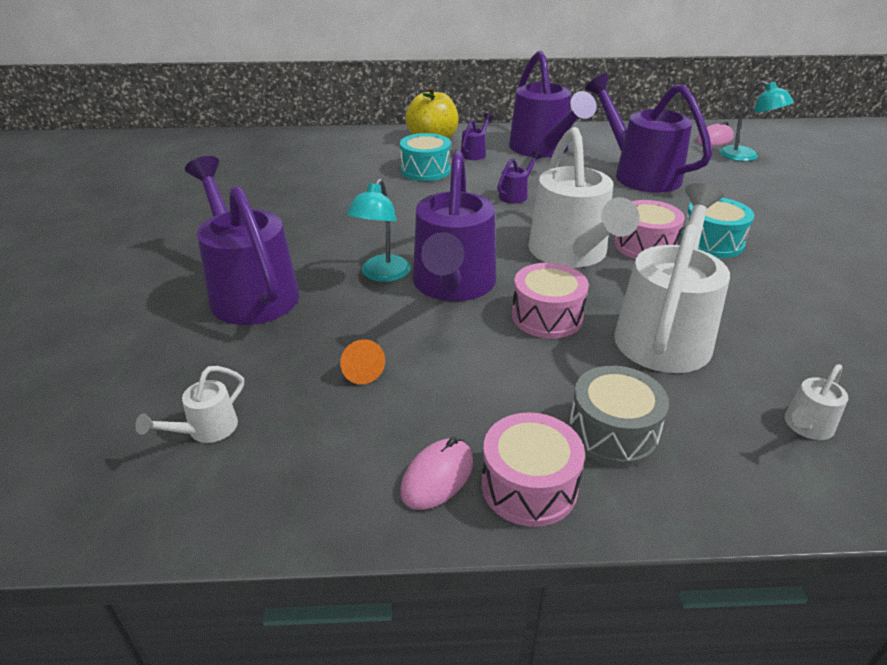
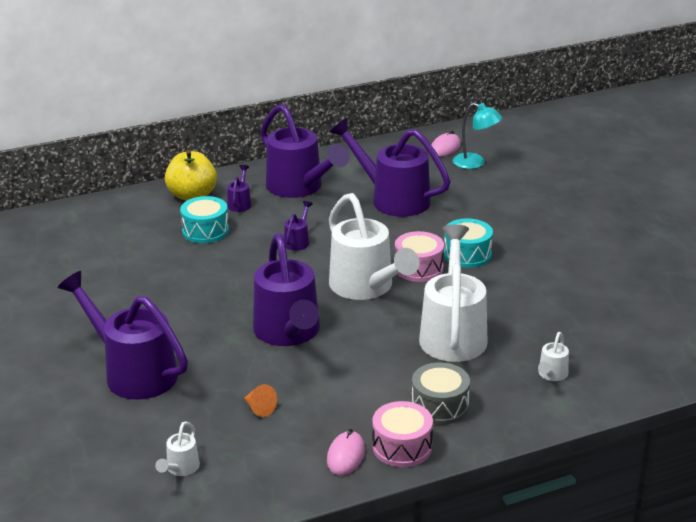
camera: 20 degrees left, 5 degrees down
turquoise lamp [346,178,411,282] -> none
pink drum [512,263,589,339] -> none

